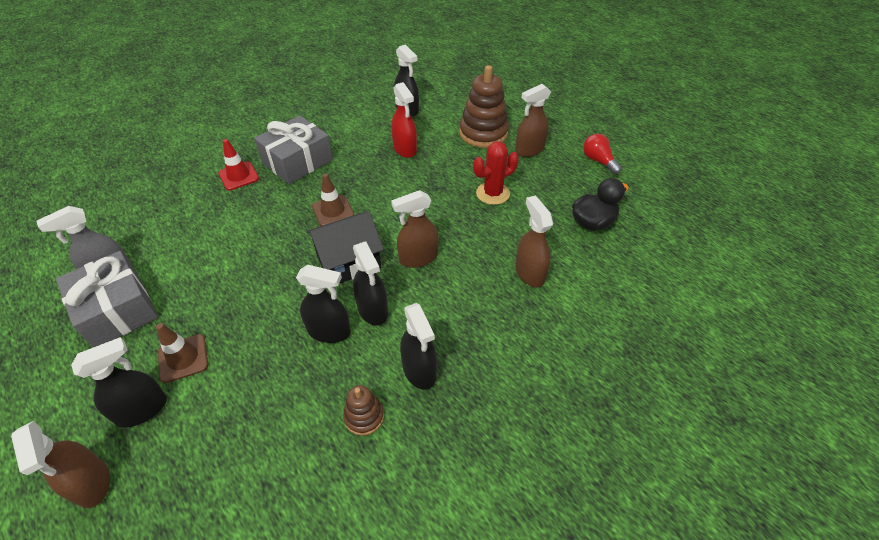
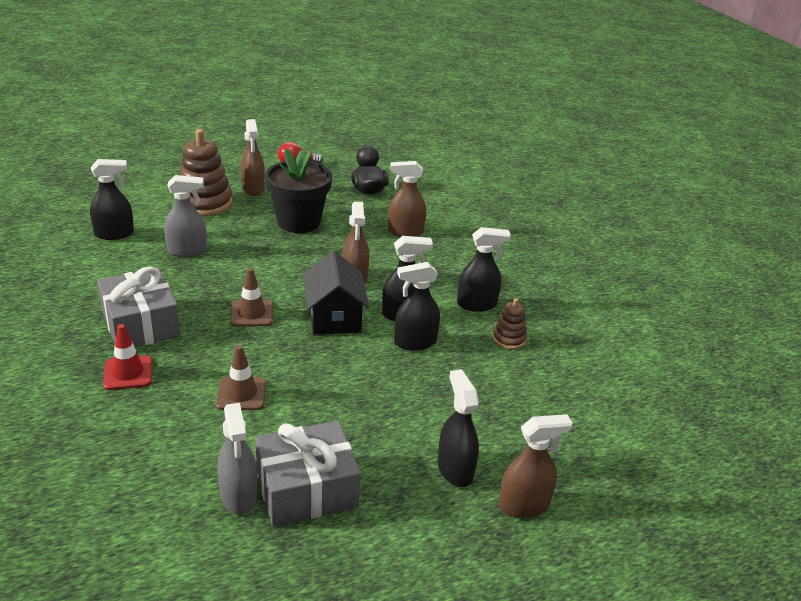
camera: 75 degrees left, 15 degrees down
brown traffic cone [156,323,208,383] -> brown traffic cone moved to [216,345,266,410]
black spray bottle [296,265,351,343] -> black spray bottle turned 135 degrees counterclockwise [394,262,440,351]
red spray bottle [391,82,417,158] -> grey spray bottle [164,175,207,257]
red cactus [473,141,519,205] -> black flower pot [265,149,332,233]

